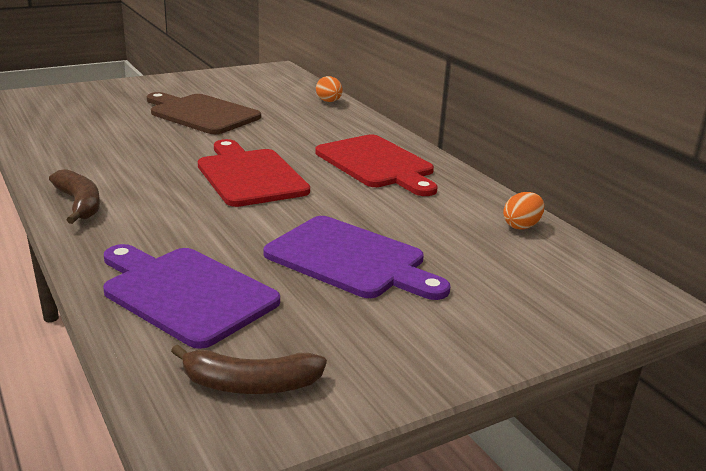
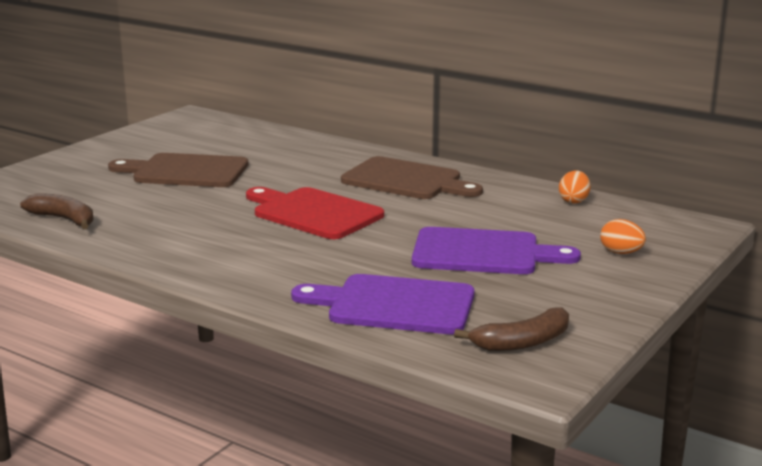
camera: 25 degrees left, 5 degrees down
brown banana [49,169,100,224] -> brown banana moved to [20,193,94,229]
red cutting board [315,134,438,196] -> brown cutting board [341,156,483,199]
orange egg [316,76,343,102] -> orange egg moved to [600,219,646,254]

